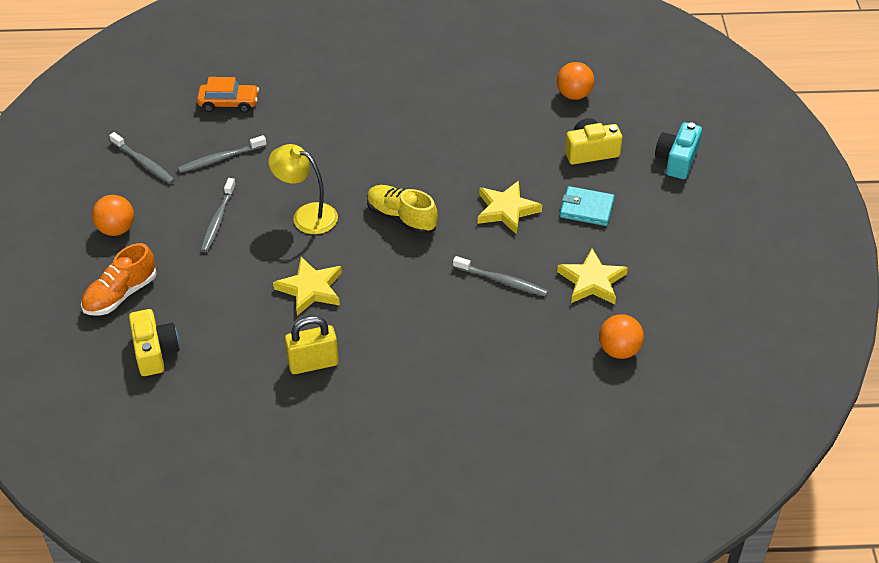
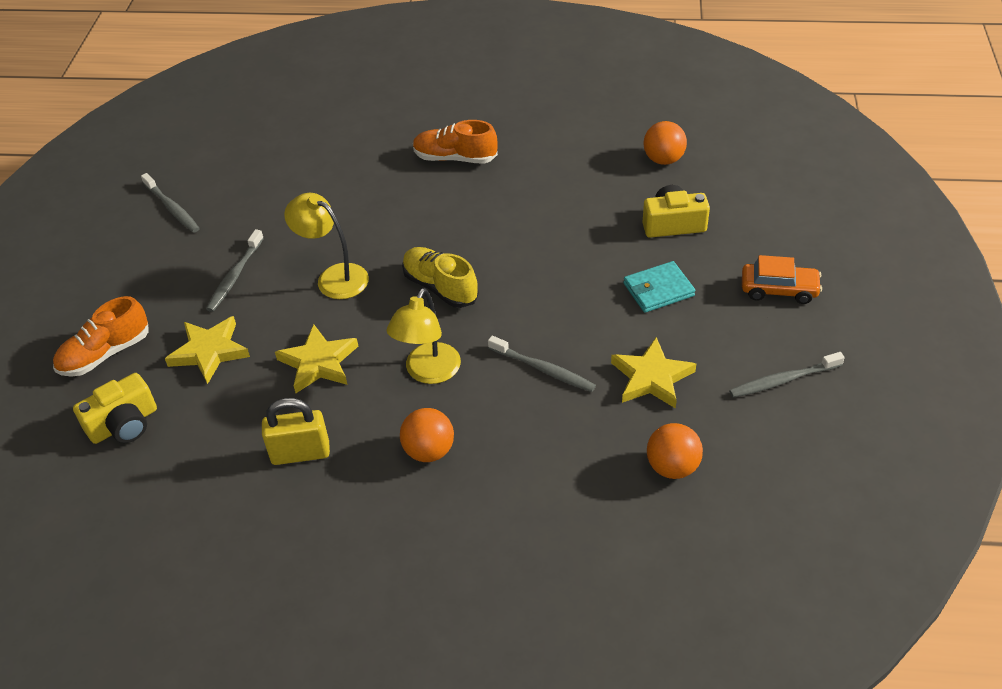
camera: 10 degrees right, 0 degrees up
orange ball [92,195,134,236] -> orange ball moved to [400,408,454,462]
yellow camera [129,309,180,376] -> yellow camera turned 60 degrees clockwise [73,373,157,444]
grey toothbrush [178,135,267,173] -> grey toothbrush moved to [729,352,845,398]
orange car [197,77,259,113] -> orange car moved to [742,255,822,304]
yellow star [477,181,542,235] -> yellow star moved to [165,316,250,384]
turquoise wallet [560,186,615,226] -> turquoise wallet turned 45 degrees counterclockwise [624,261,695,313]
turquoise camera [655,122,702,179] -> none
none -> yellow lamp [387,288,461,384]
none -> orange shoe [413,120,498,164]

